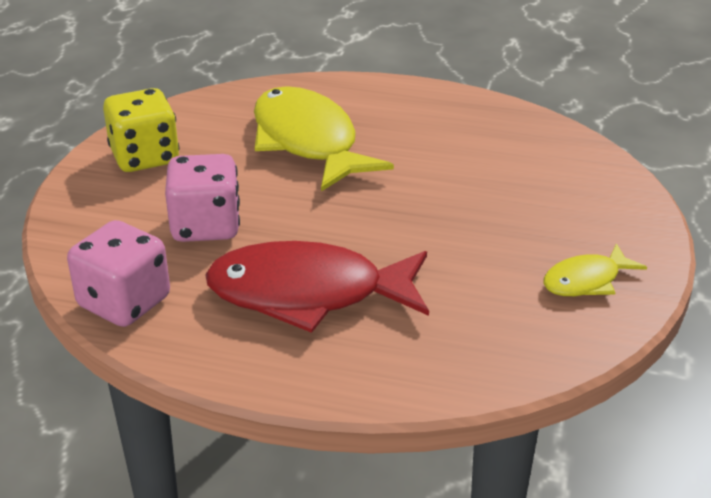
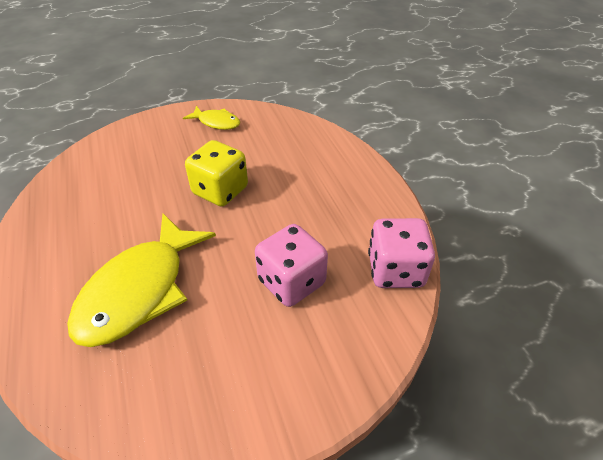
camera: 125 degrees left, 10 degrees up
yellow dice [103,88,179,172] -> yellow dice moved to [185,140,248,207]
red fish [205,241,429,333] -> none

